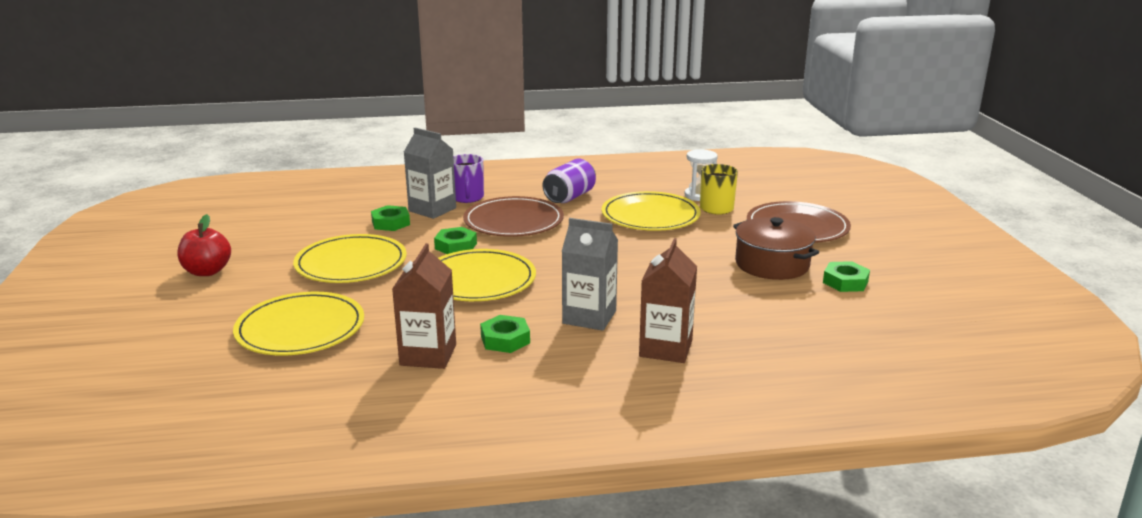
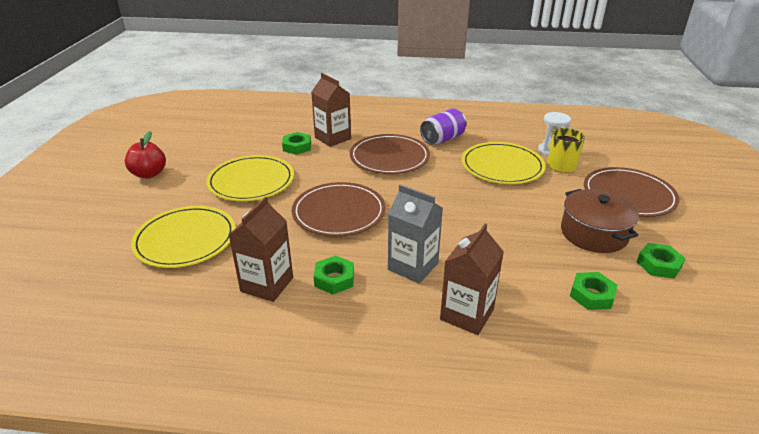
camera: 15 degrees right, 10 degrees up
grey carton [404,128,456,219] -> brown carton [311,73,351,147]
green nut [434,227,477,254] -> green nut moved to [570,272,617,310]
yellow plate [438,249,536,301] -> brown plate [292,182,386,237]
purple mug [453,154,484,203] -> none

